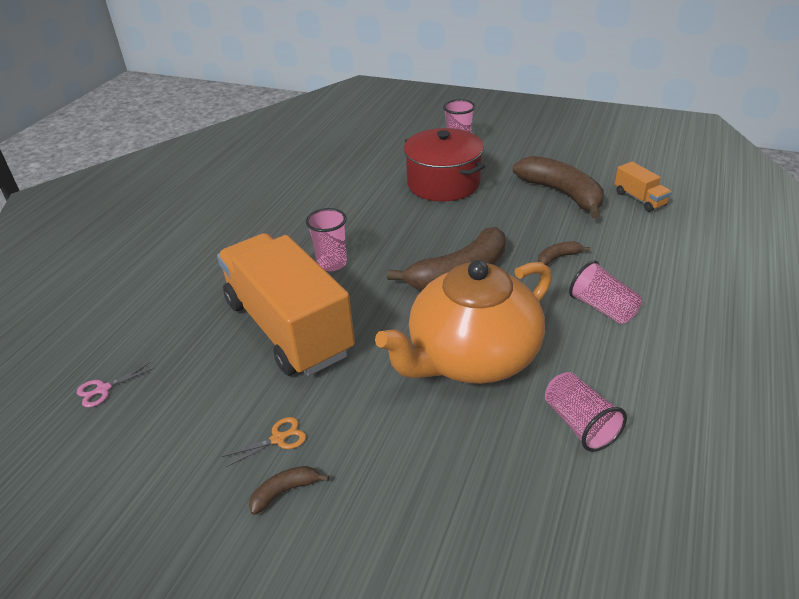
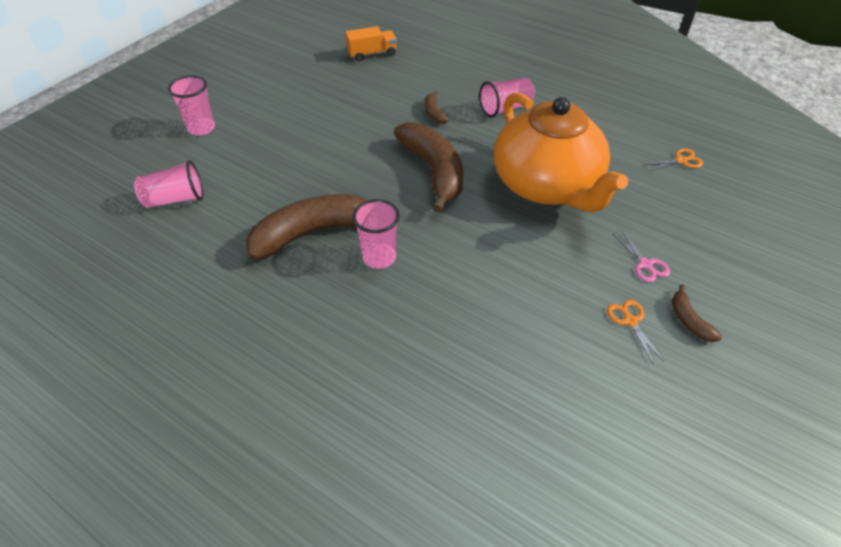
camera: 80 degrees left, 10 degrees up
pink scissors [77,362,154,408] -> pink scissors moved to [613,231,670,282]
orange truck [217,233,355,376] -> none
red pot [404,128,485,202] -> none
brown banana [513,156,604,218] -> brown banana moved to [246,194,366,260]
pink cup [545,372,627,452] -> pink cup moved to [134,160,204,208]
none -> orange scissors [643,148,703,171]

